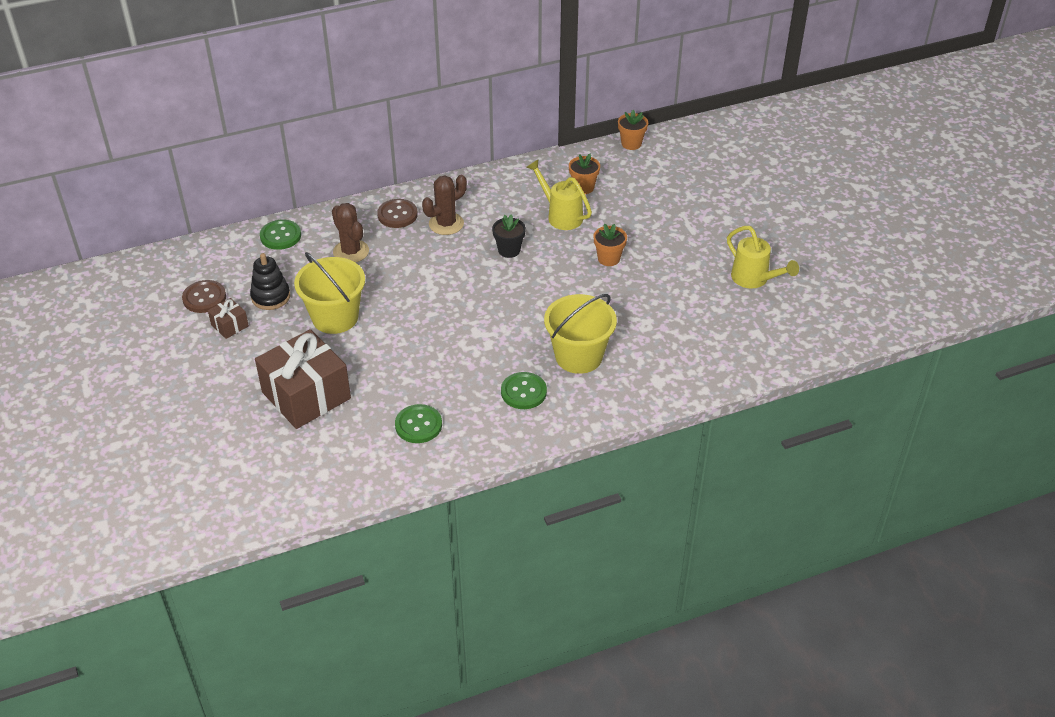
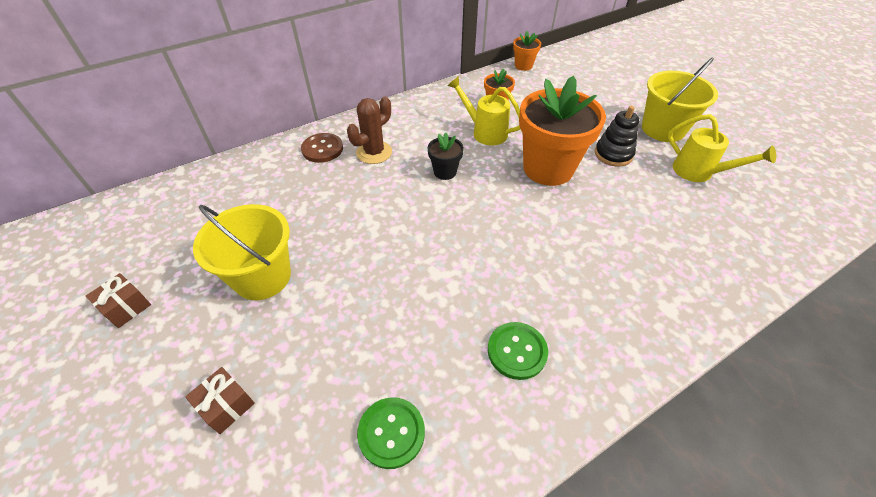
camera: 10 degrees left, 5 degrees up
brown button [182,280,226,313] -> none
black stacking toy [250,253,290,310] -> black stacking toy moved to [595,106,639,167]
brown gift [255,329,351,429] -> brown gift [185,367,255,434], size x0.44
green button [260,220,301,250] -> none
brown cactus [332,203,369,263] -> none
yellow bucket [544,294,617,374] -> yellow bucket moved to [642,57,718,142]
orange flower pot [594,223,627,266] -> orange flower pot [519,76,606,186], size x2.20

